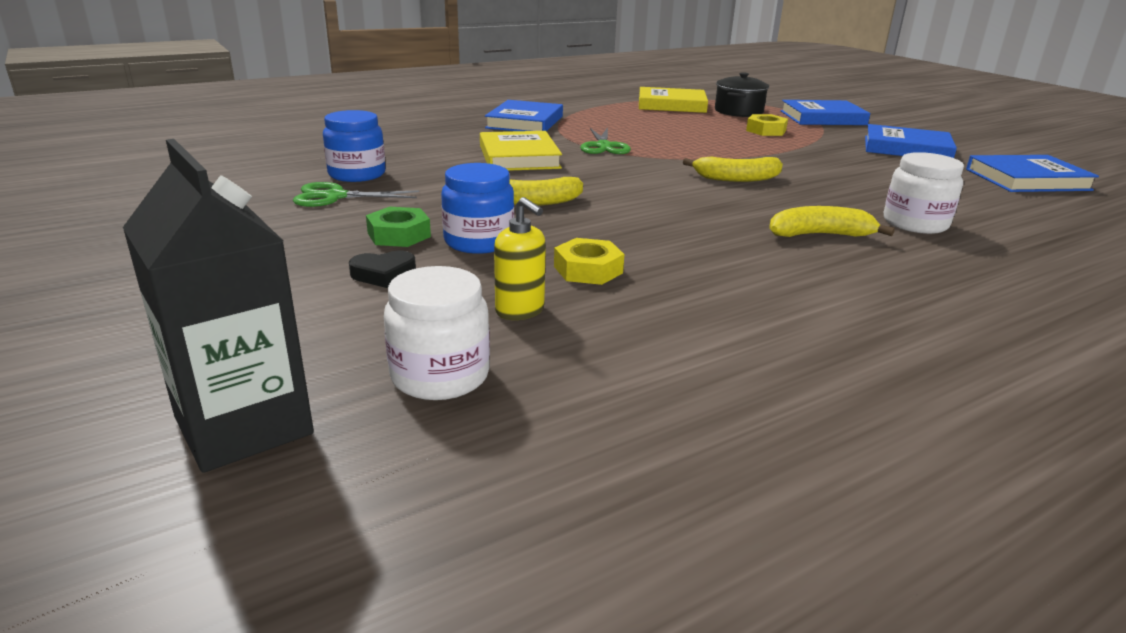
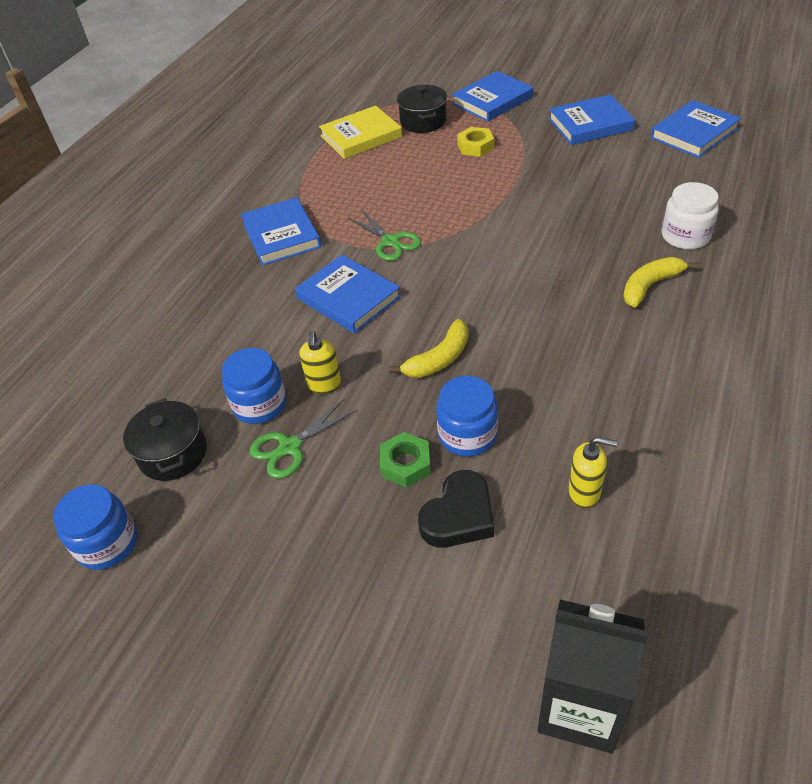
camera: 30 degrees left, 20 degrees up
black heart [349,251,416,288] -> black heart [418,470,494,548], size x1.62
white jar [384,266,490,400] -> none
yellow book [480,131,562,171] -> blue book [295,255,401,334]
yellow nut [554,238,624,285] -> none
yellow banana [683,157,783,182] -> none
none -> blue jar [53,484,137,570]
none -> black pot [123,398,207,481]
none -> yellow soap dispenser [299,331,342,395]

